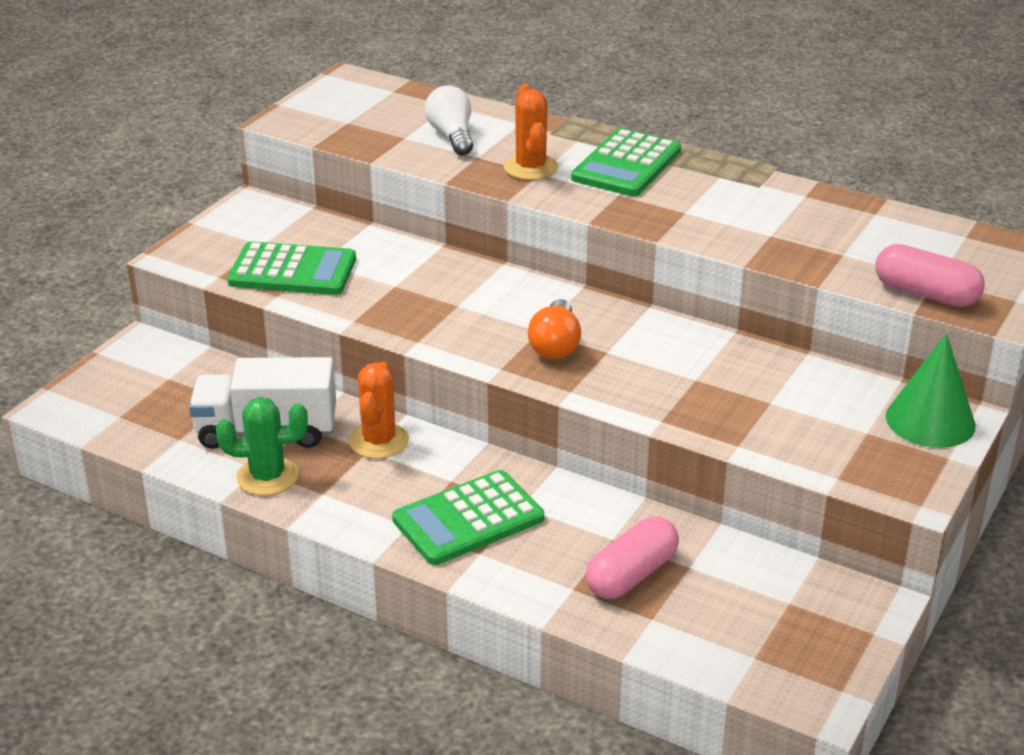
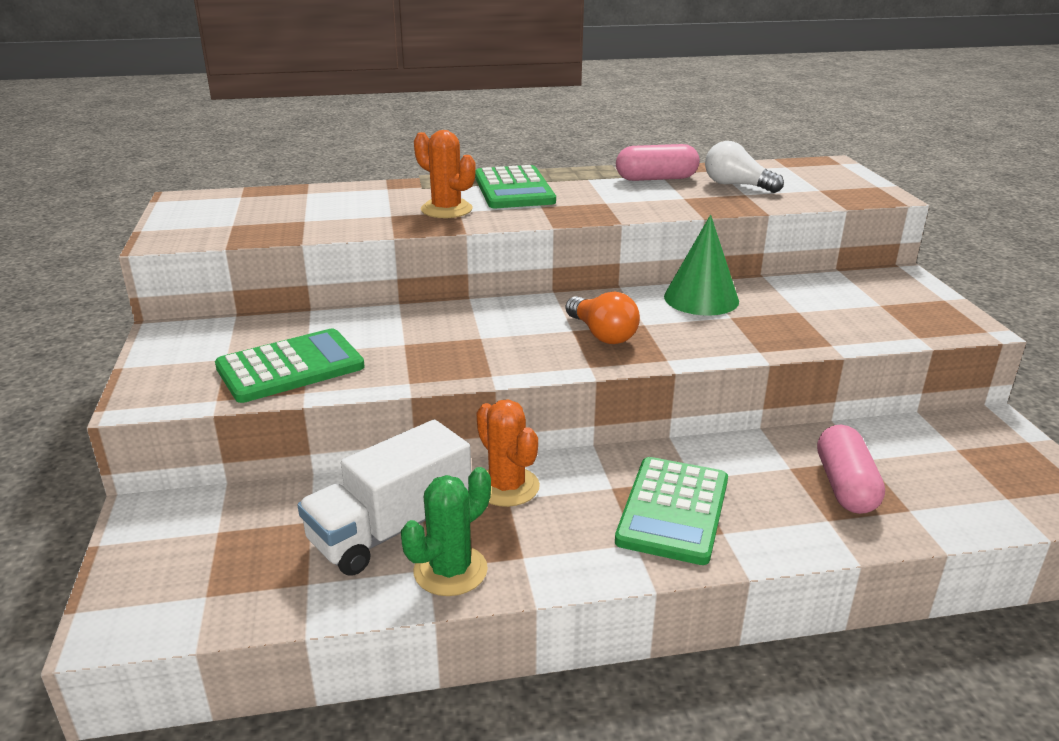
camera: 40 degrees left, 5 degrees down
white light bulb [425,85,473,155] -> white light bulb moved to [705,141,784,193]
pink capsule [875,244,985,307] -> pink capsule moved to [616,144,700,181]
green cone [886,333,976,448] -> green cone moved to [664,215,739,315]

